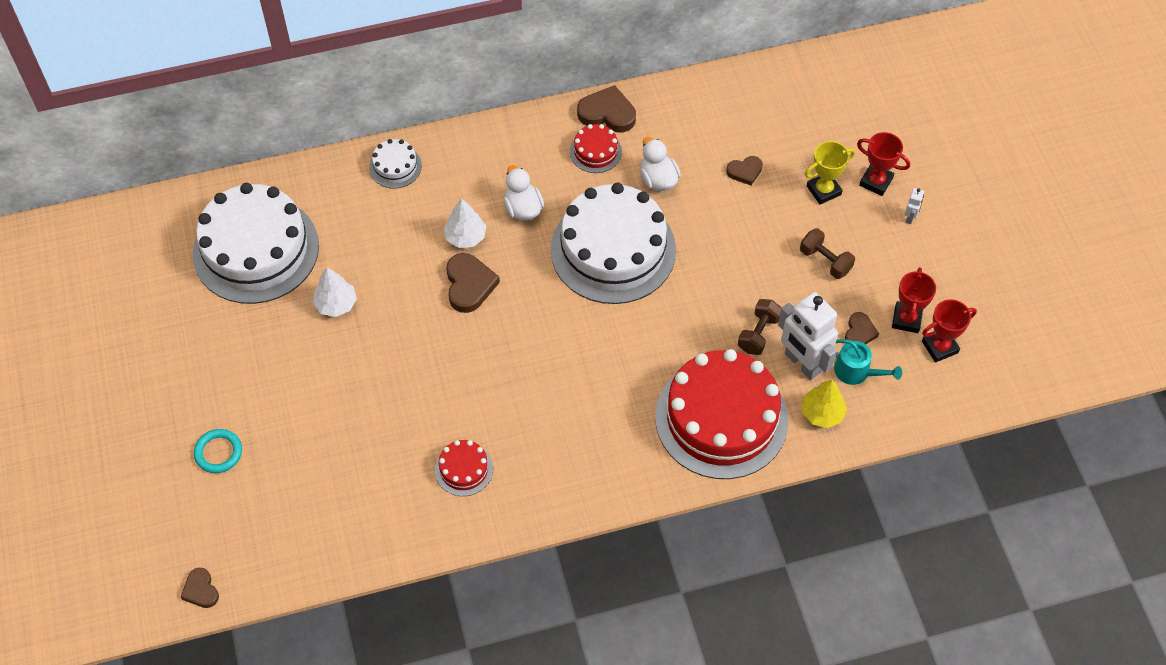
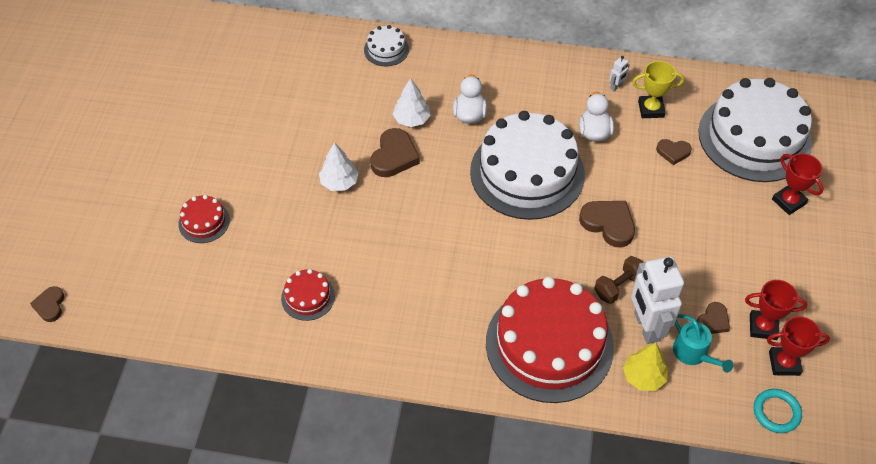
camera: 25 degrees right, 5 degrees down
white cake [193,183,319,304] -> white cake moved to [698,78,812,182]
turquoise ring [194,429,242,473] -> turquoise ring moved to [754,389,802,433]
white tree [313,267,357,317] -> white tree moved to [319,142,359,191]
red cake [570,124,622,173] -> red cake moved to [178,195,230,243]
brown heart [577,85,636,132] -> brown heart moved to [579,201,635,247]
brown dumbbell [800,228,855,279] -> none
yellow trophy [805,141,855,204] -> yellow trophy moved to [632,61,684,118]
red trophy [892,267,936,333] -> red trophy turned 60 degrees clockwise [745,280,807,340]
white robot [905,188,924,224] -> white robot moved to [609,56,629,91]

